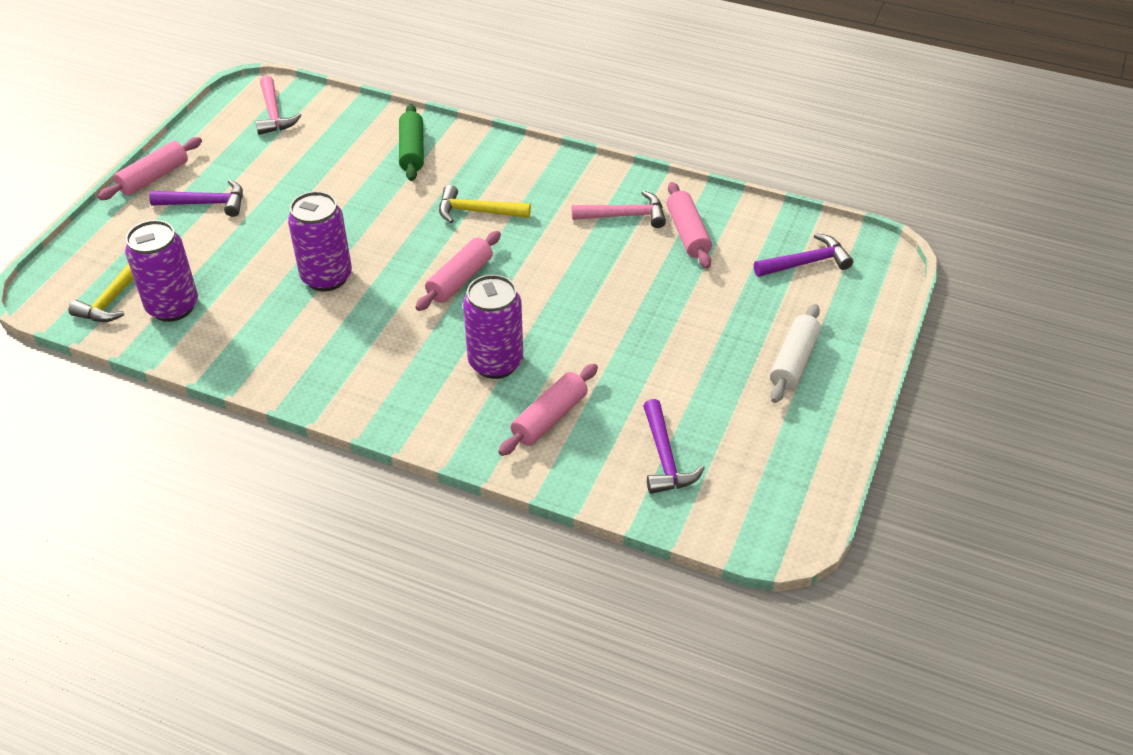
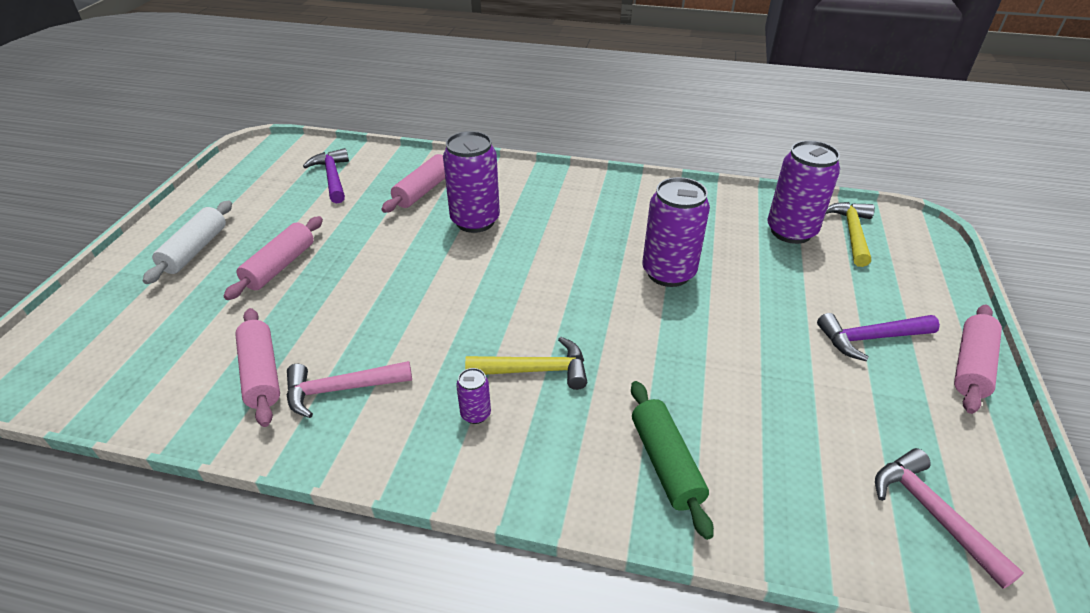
camera: 170 degrees right, 5 degrees down
pink rolling pin [415,231,501,311] -> pink rolling pin moved to [223,216,323,300]
purple hammer [754,233,854,277] -> none
none -> purple can [456,368,491,424]

